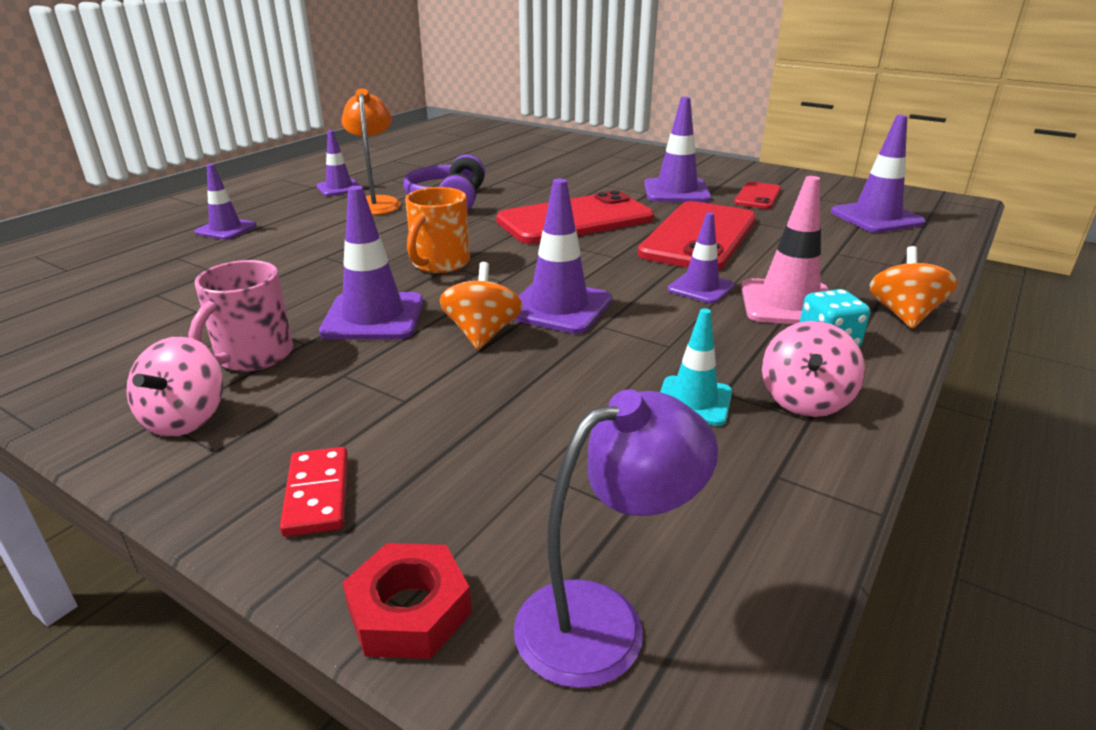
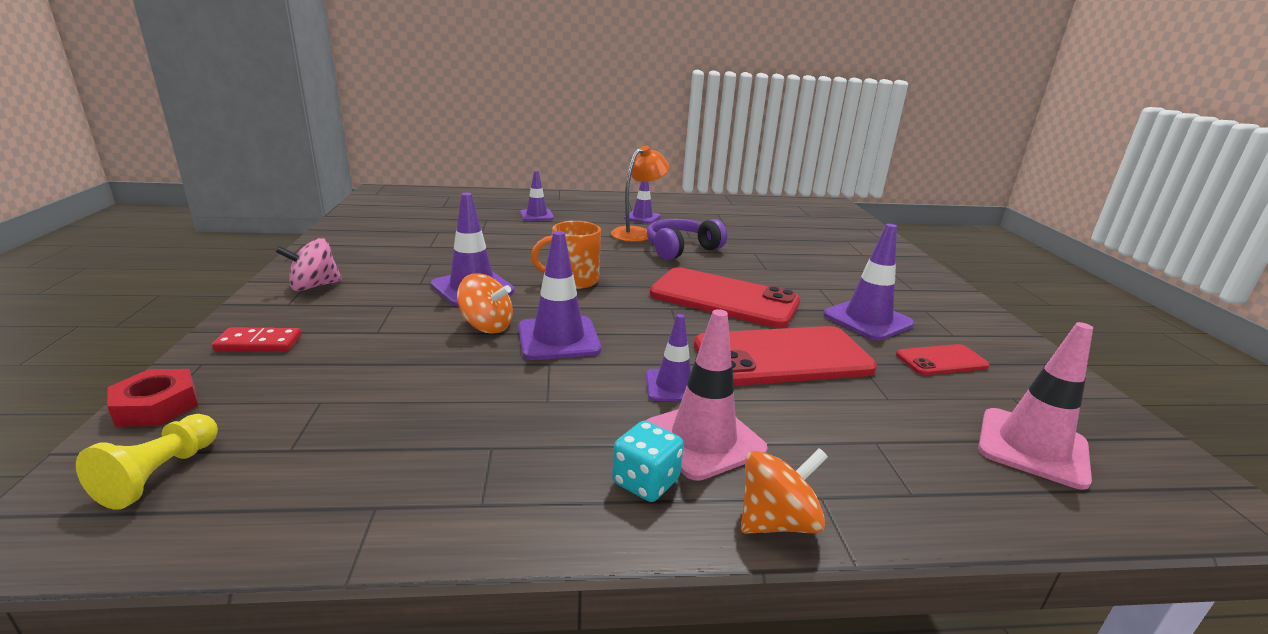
camera: 50 degrees right, 5 degrees down
pink mug [188,260,293,371] -> none
red domino [280,447,348,537] -> red domino turned 45 degrees clockwise [212,327,302,351]
orange spinning top [440,262,523,350] -> orange spinning top turned 60 degrees clockwise [457,273,513,334]
purple lamp [514,389,718,688] -> yellow pawn [76,414,218,510]
turquoise traffic cone [660,308,732,426] -> none
pink spinning top [762,321,865,417] -> none
purple traffic cone [831,115,925,233] -> pink traffic cone [978,322,1093,489]

